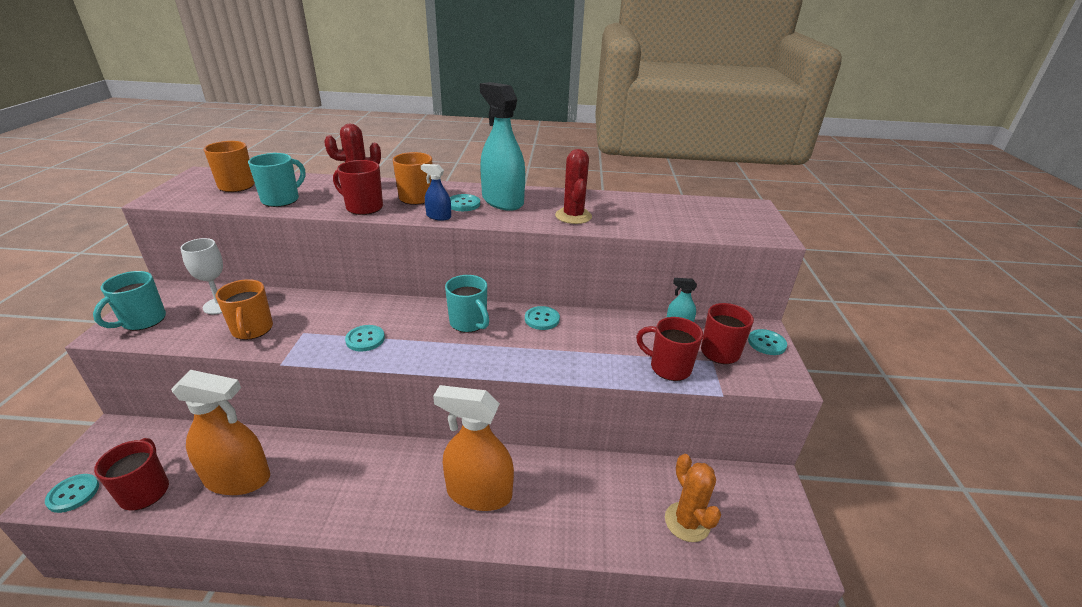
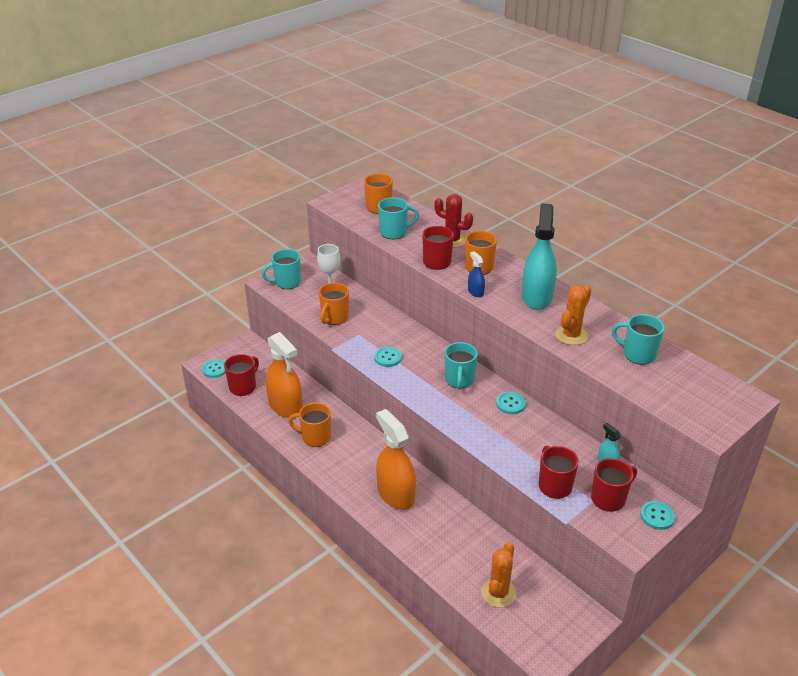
camera: 45 degrees right, 5 degrees up
turquoise button [450,194,480,211] -> none
red cactus [555,149,592,224] -> orange cactus [555,285,591,345]
none -> orange mug [288,402,331,447]
none -> turquoise mug [612,314,665,365]

